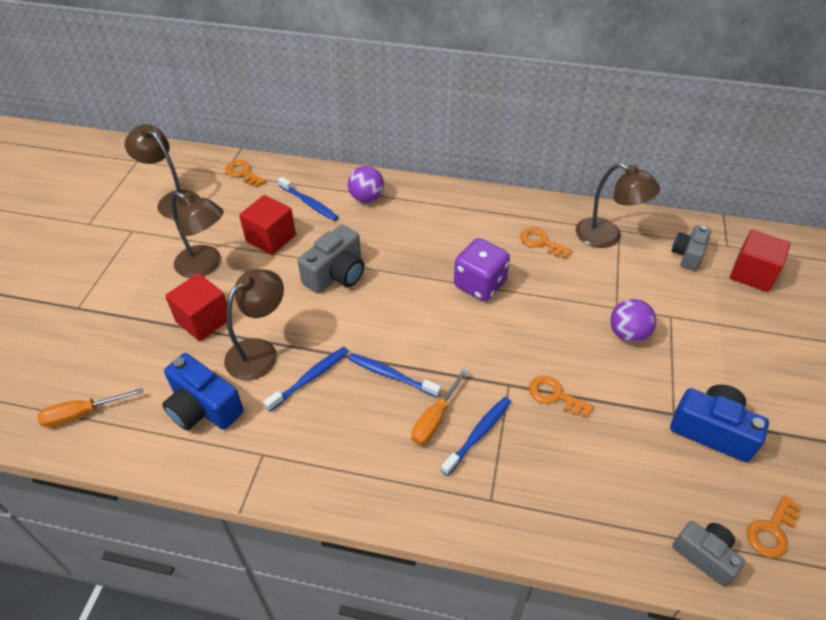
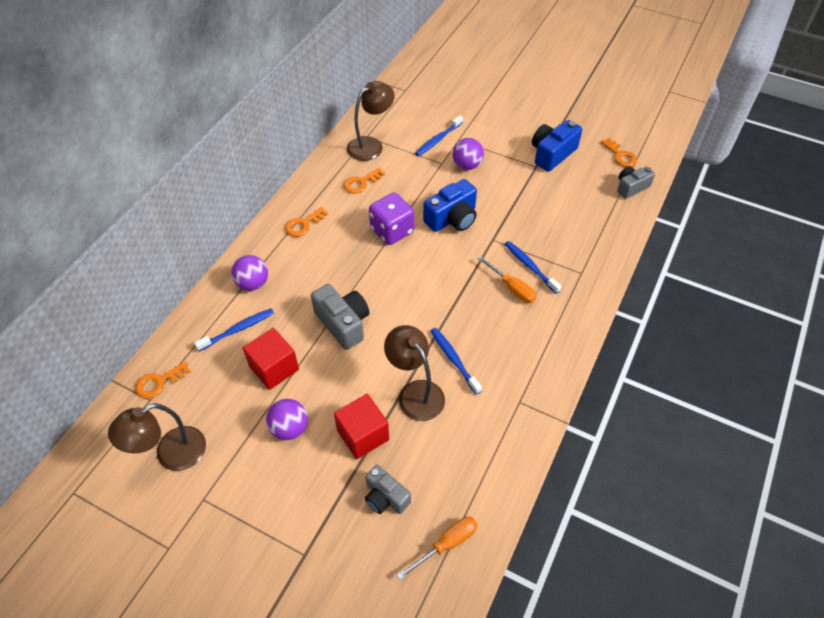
camera: 75 degrees left, 5 degrees up
orange screwdriver [37,388,143,428] -> orange screwdriver turned 120 degrees counterclockwise [397,517,478,580]
blue camera [162,353,244,431] -> blue camera moved to [423,179,477,232]
brown lamp [172,192,224,278] -> purple ball [266,399,308,440]
blue toothbrush [348,353,441,398] -> blue toothbrush moved to [415,115,463,156]
orange key [529,376,594,418] -> orange key moved to [285,207,328,237]
grey camera [672,225,711,271] -> grey camera moved to [365,465,411,514]
red cube [730,229,791,292] -> none

